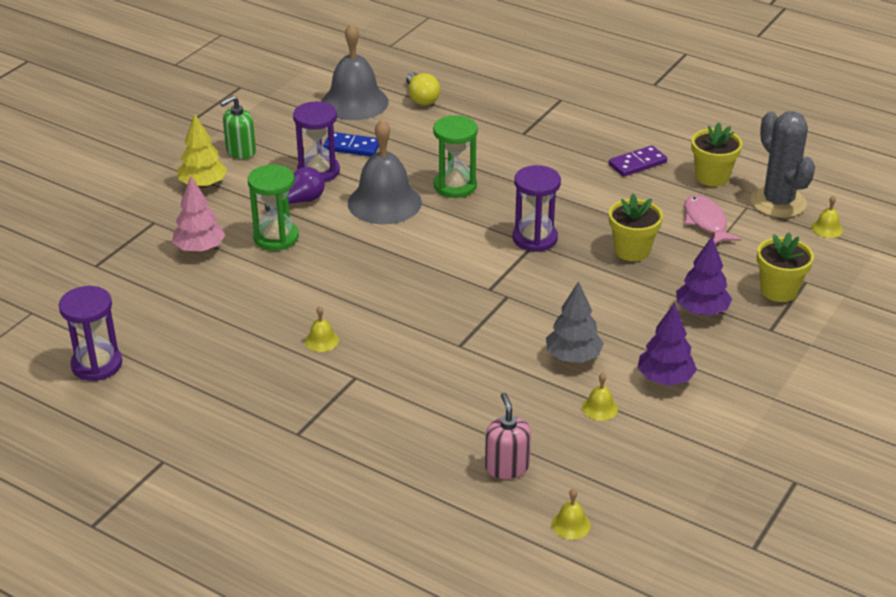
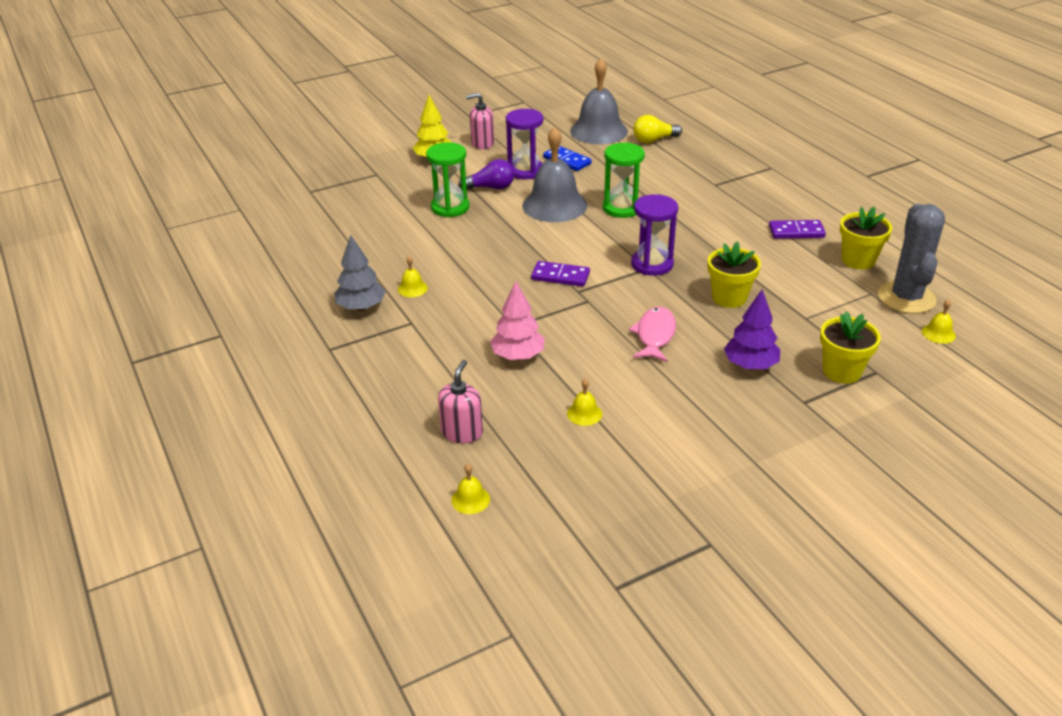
camera: 30 degrees right, 0 degrees up
purple hourglass [59,286,122,381] -> none
pink tree [172,176,225,253] -> pink tree moved to [490,281,545,360]
green soap dispenser [220,96,256,159] -> pink soap dispenser [466,93,494,149]
yellow light bulb [406,72,440,105] -> yellow light bulb turned 60 degrees clockwise [633,115,682,143]
grey tree [546,281,604,363] -> grey tree moved to [334,235,386,311]
purple tree [638,303,697,386] -> none
pink fish [684,195,741,244] -> pink fish moved to [629,307,676,362]
none -> purple domino [531,261,590,287]

